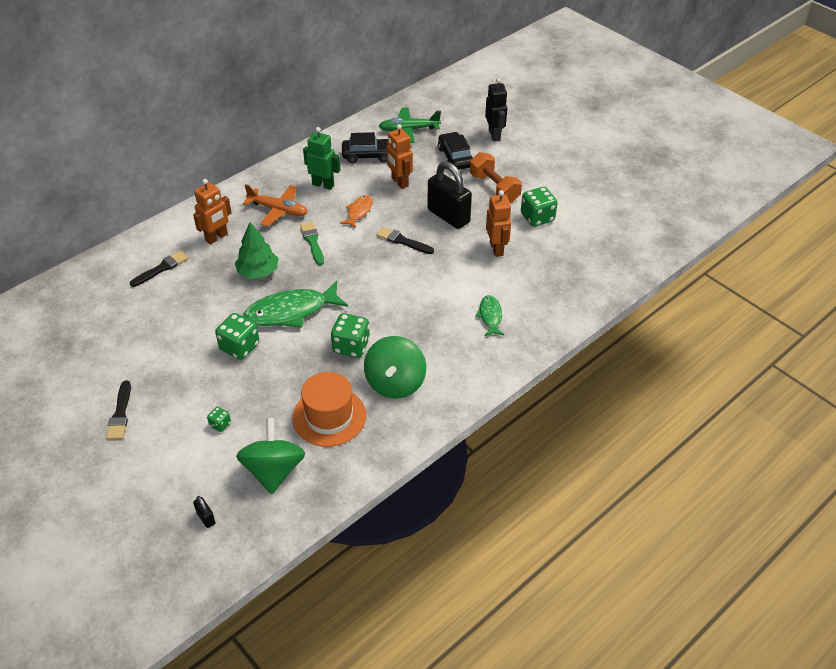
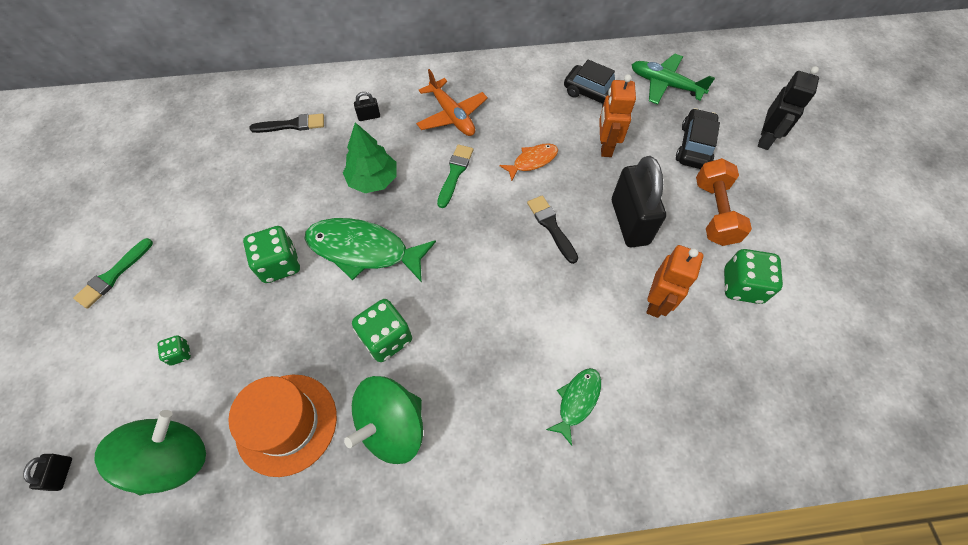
camera: 35 degrees right, 15 degrees up
black brush [106,381,131,440] -> green brush [73,238,153,309]
orange robot [193,179,232,245] -> black padlock [354,92,380,121]
green robot [303,127,340,190] -> none

